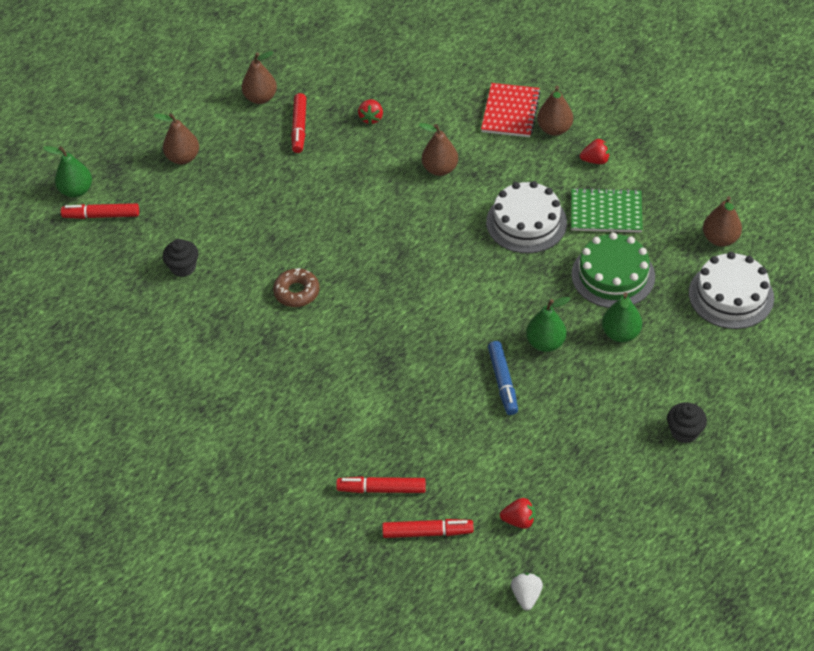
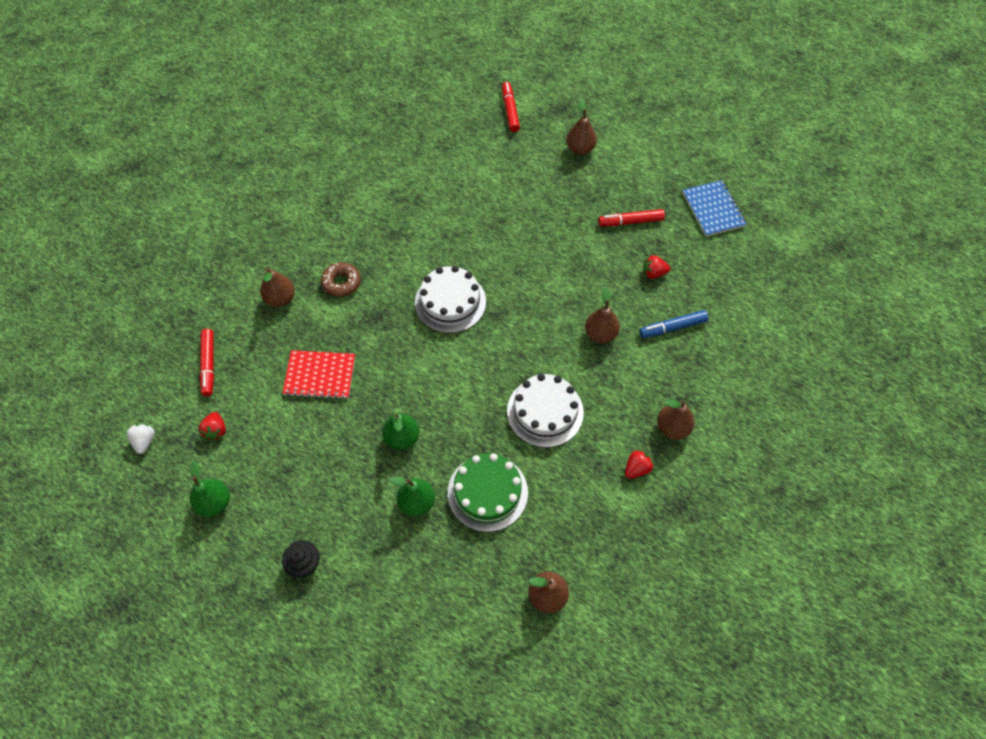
camera: 80 degrees right, 10 degrees up
green pear [43,146,92,198] -> green pear moved to [190,461,230,517]
black cupcake [162,239,198,277] -> none
brown pear [242,51,277,104] -> brown pear moved to [260,268,295,307]
brown donut [273,268,320,307] -> brown donut moved to [321,262,361,297]
red marker [336,476,426,493] -> none
red notebook [481,83,541,137] -> red notebook moved to [283,350,355,399]
blue marker [488,341,518,415] -> blue marker moved to [639,310,709,338]
white strawberry [511,573,543,610] -> white strawberry turned 90 degrees counterclockwise [127,424,155,454]
green notebook [571,188,643,233] -> none
red strawberry [580,139,610,164] -> red strawberry turned 120 degrees counterclockwise [625,450,653,479]
white cake [689,252,774,329] -> white cake moved to [415,266,486,333]
none -> blue notebook [682,180,747,236]

